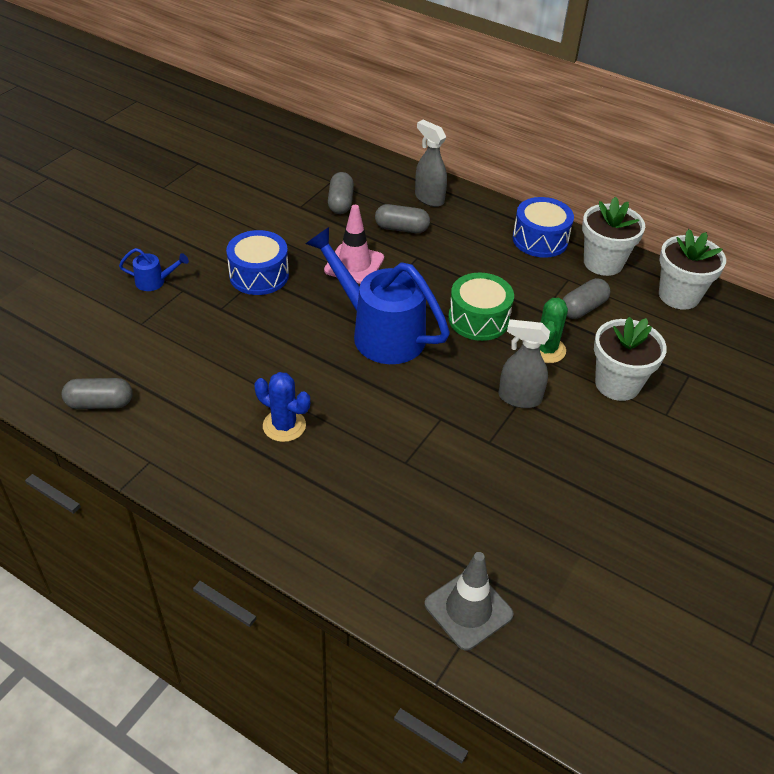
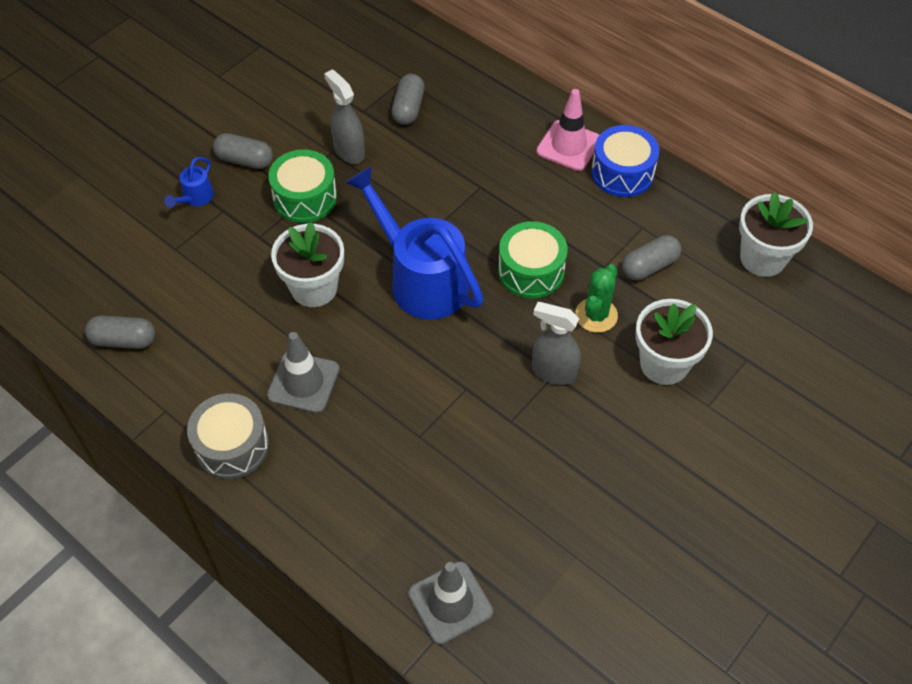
camera: 10 degrees right, 10 degrees up
blue watering can [119,248,189,291] -> blue watering can turned 105 degrees clockwise [164,157,214,208]
blue drum [226,230,289,295] -> green drum [269,149,337,223]
blue cactus [254,372,310,442] -> grey traffic cone [267,332,340,413]
pink traffic cone [324,205,384,284] -> pink traffic cone moved to [537,89,599,171]
grey capsule [375,204,430,233] -> grey capsule moved to [213,133,273,169]
grey spray bottle [415,120,447,207] -> grey spray bottle moved to [324,69,365,164]
white flower pot [582,197,645,276] -> white flower pot moved to [271,222,344,307]
none -> grey drum [187,393,269,479]

